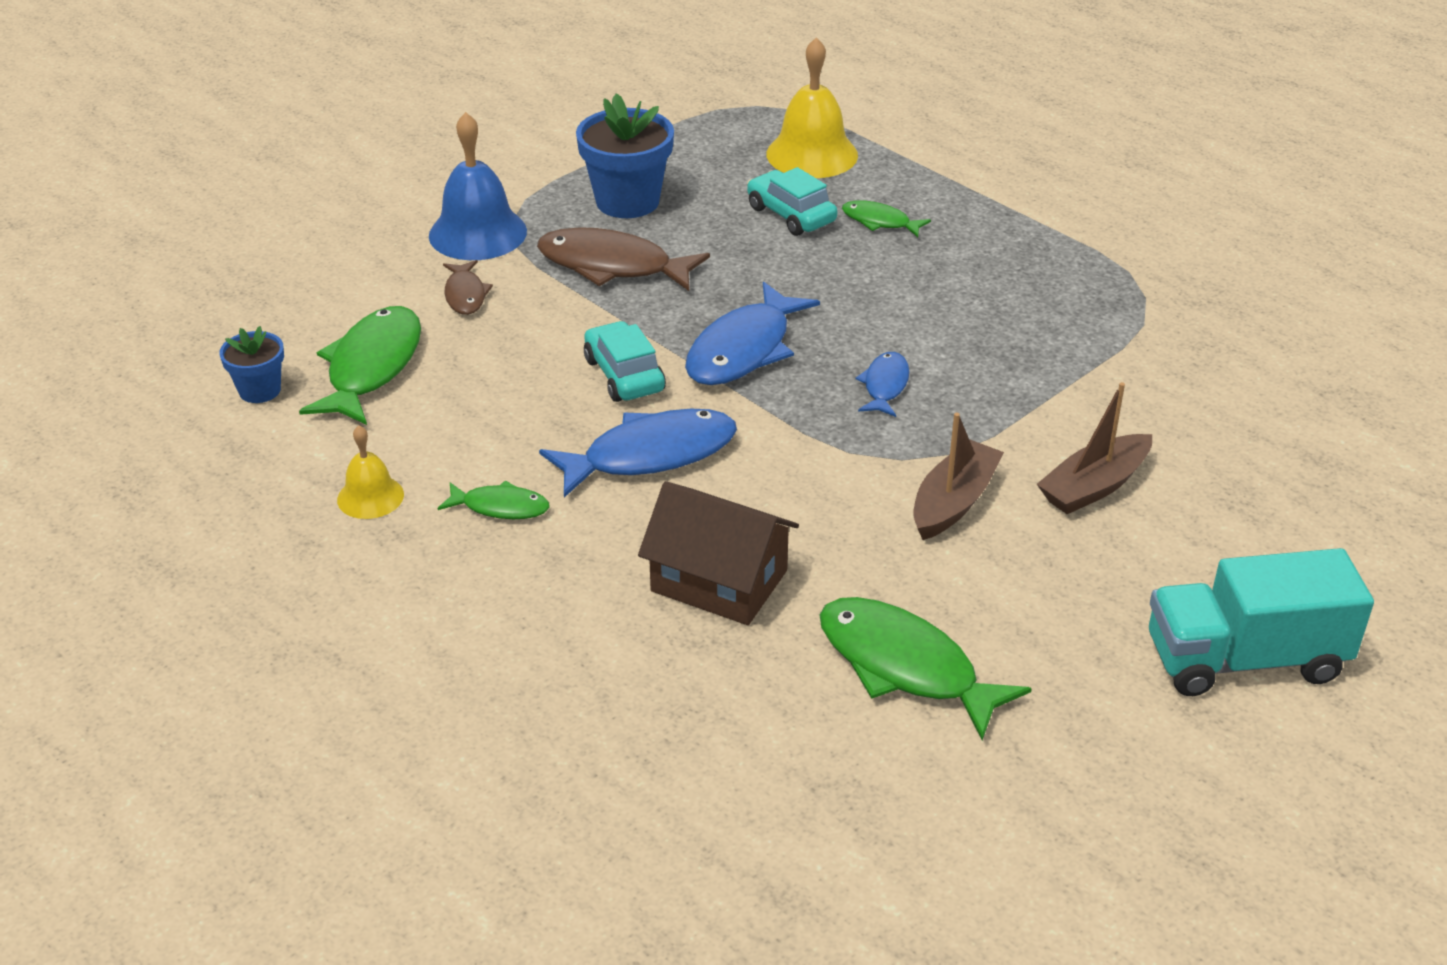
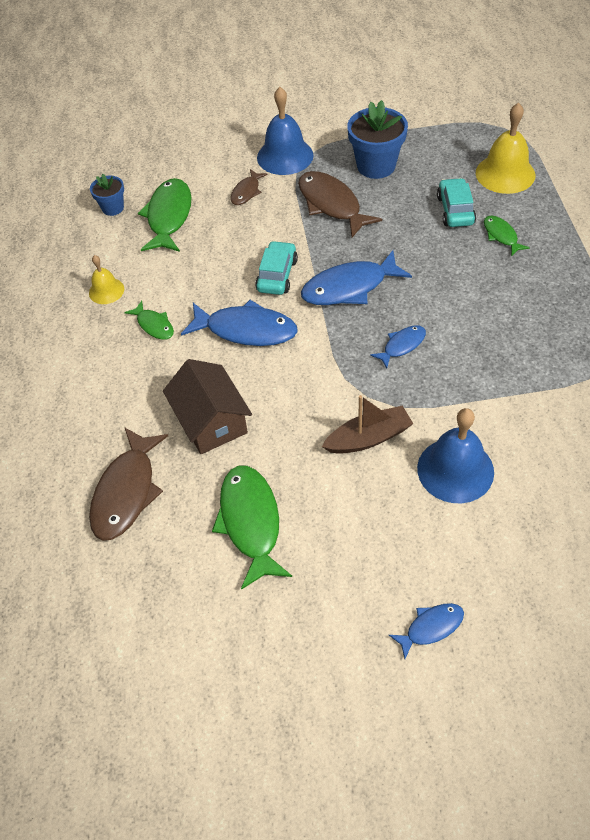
camera: 40 degrees right, 15 degrees up
green fish [299,306,421,425] -> green fish turned 45 degrees counterclockwise [138,178,192,252]
brown boat [1037,382,1152,514] -> blue bell [417,408,494,503]
turquoise truck [1149,548,1374,696] -> blue fish [389,603,464,659]
none -> brown fish [89,427,168,541]

